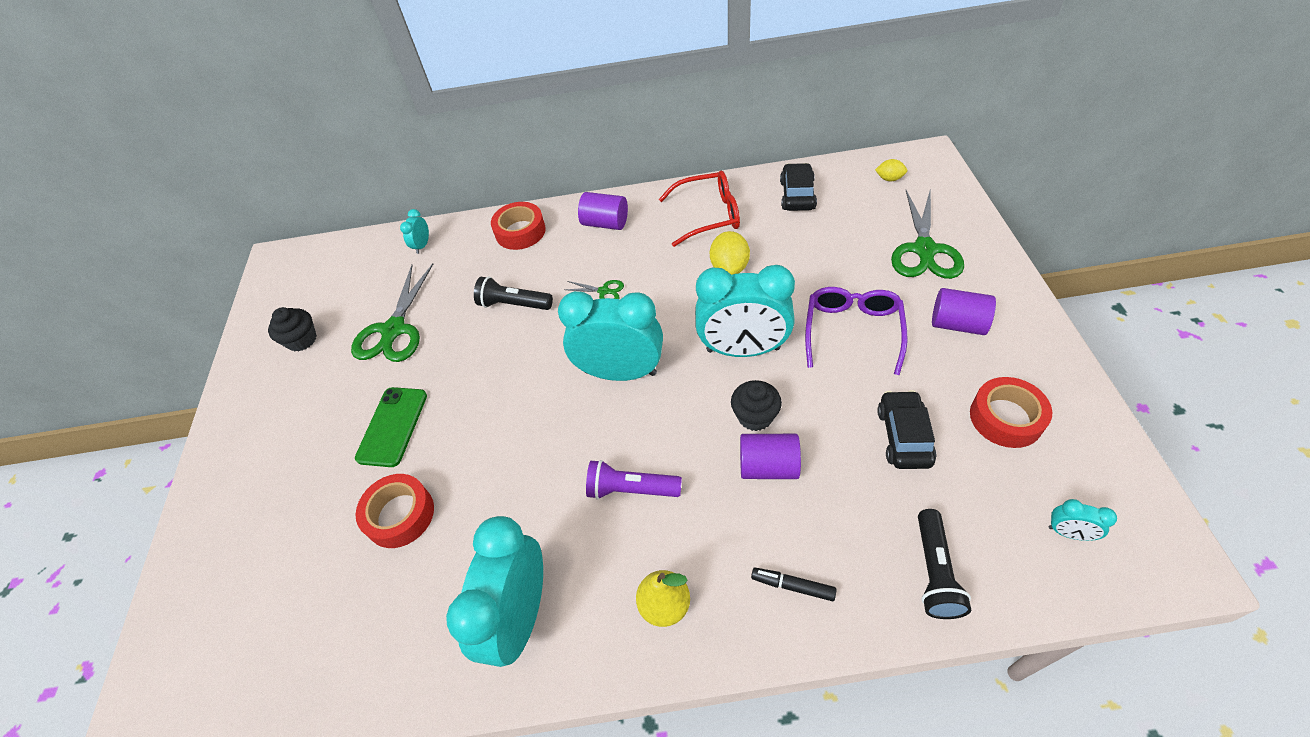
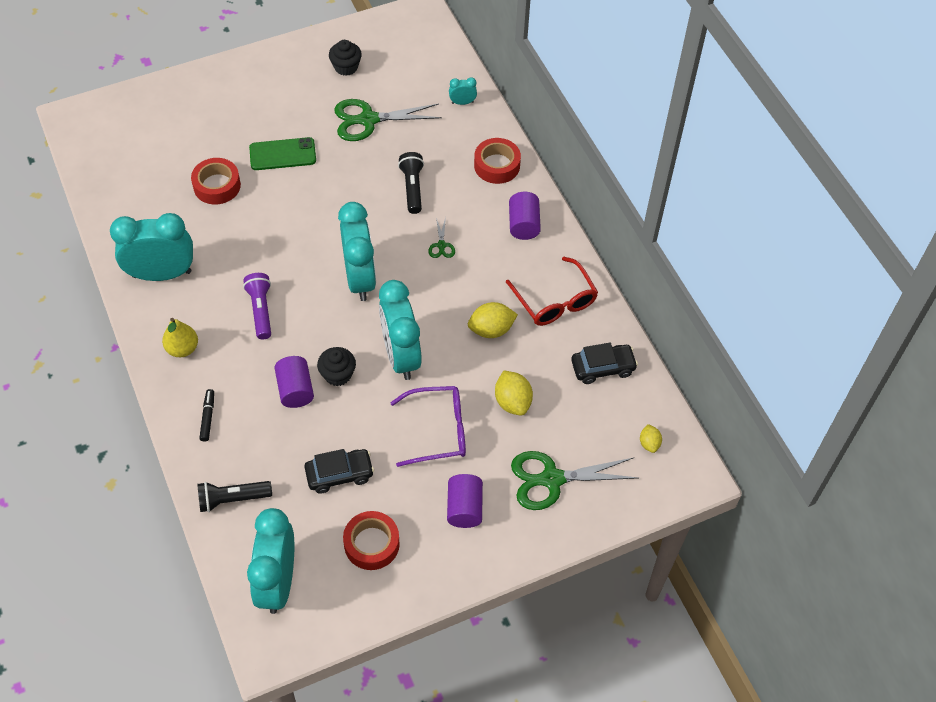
camera: 65 degrees right, 5 degrees up
turquoise clock [1049,499,1117,541] -> turquoise clock [247,508,294,614], size x2.42
none -> yellow lemon [495,371,533,416]

